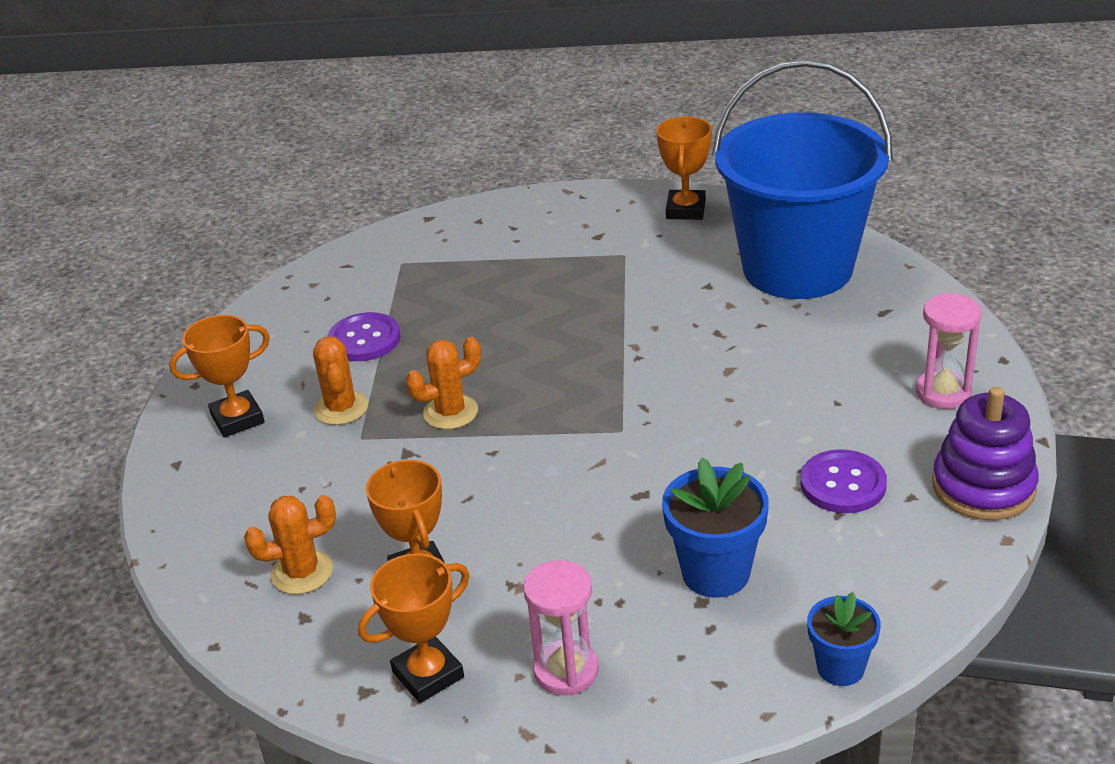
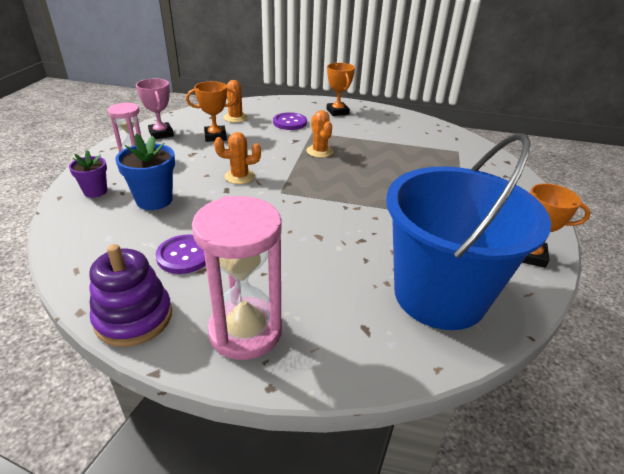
camera: 95 degrees right, 0 degrees up
orange cactus [313,337,368,425] -> orange cactus moved to [214,132,261,184]
purple button [328,312,400,361] -> purple button moved to [273,112,307,130]
orange trophy [358,553,470,703] -> pink trophy [136,79,174,139]
blue flower pot [807,592,881,686] -> none
pink hourglass [916,293,982,409] -> pink hourglass [192,196,282,360], size x1.64
none -> purple flower pot [69,150,107,198]

